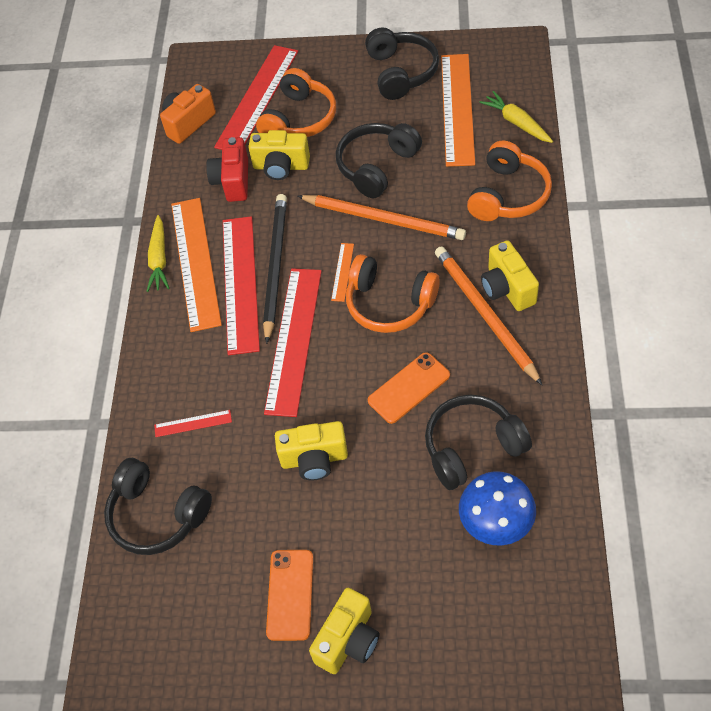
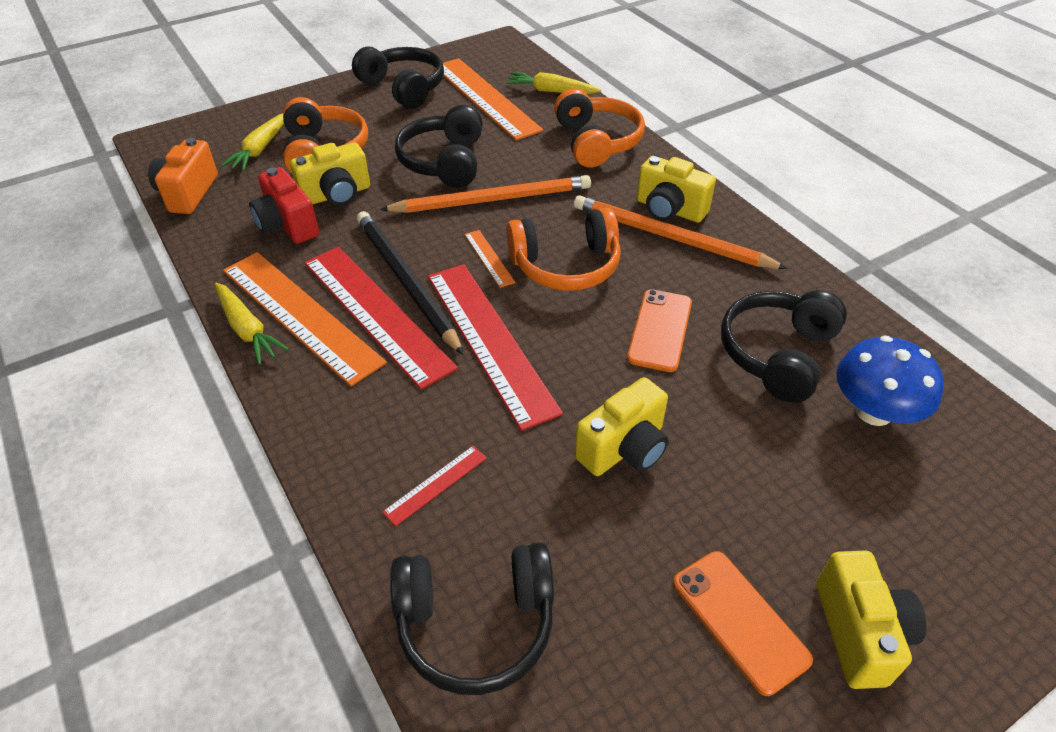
camera: 40 degrees left, 10 degrees down
red ruler [214,45,298,150] -> yellow carrot [221,113,284,171]

